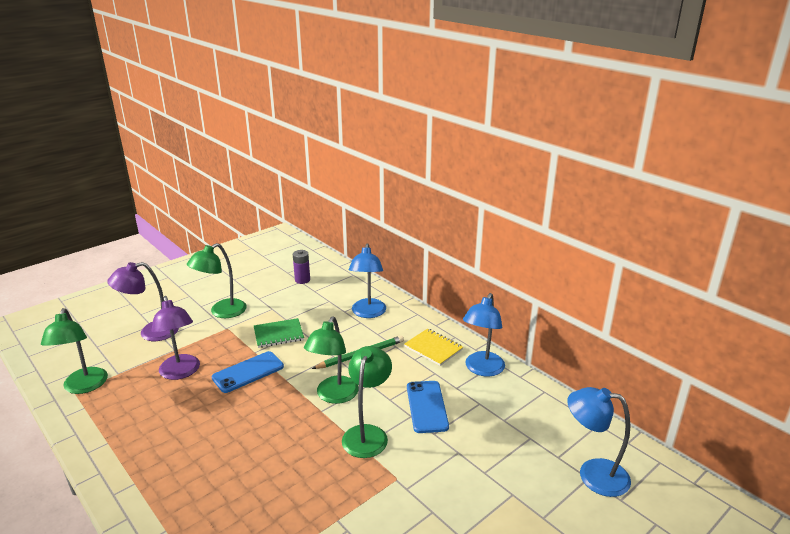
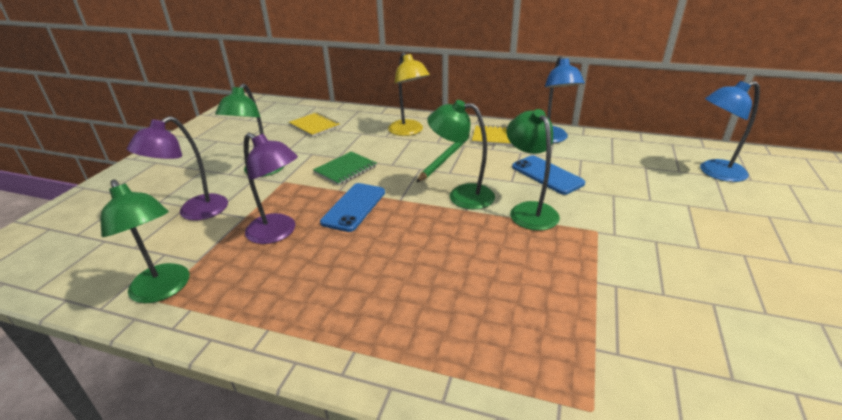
camera: 30 degrees left, 5 degrees up
purple battery [293,250,310,284] -> yellow notebook [289,112,340,137]
green lamp [304,316,359,404] -> green lamp turned 120 degrees clockwise [427,100,495,210]
blue lamp [349,243,386,318] -> yellow lamp [388,52,430,136]

